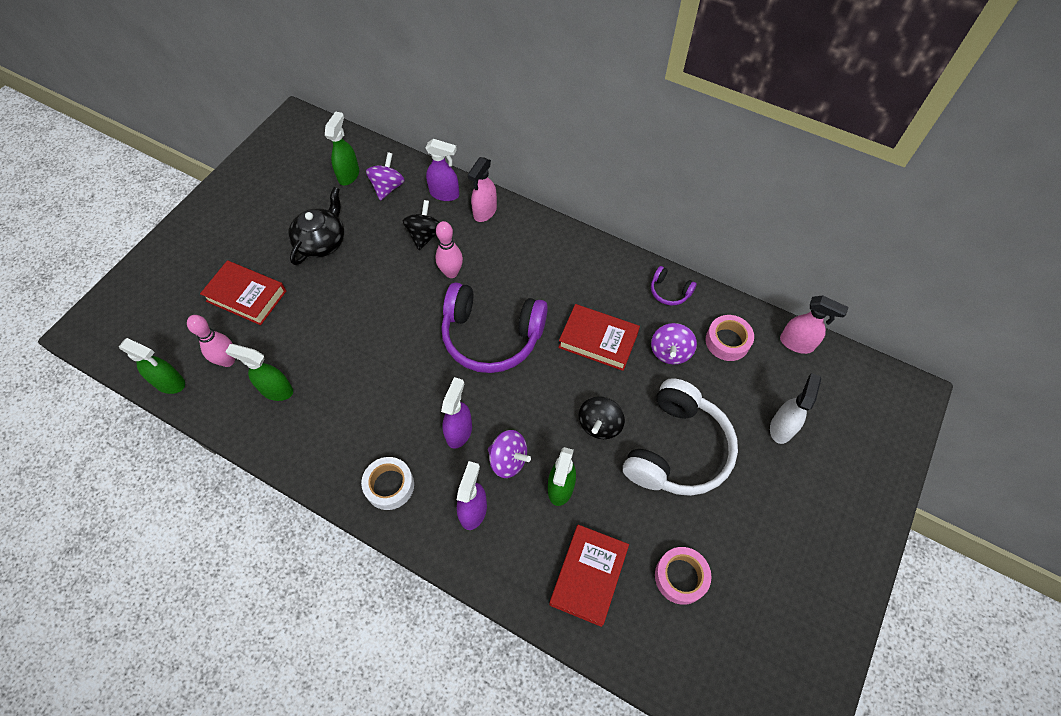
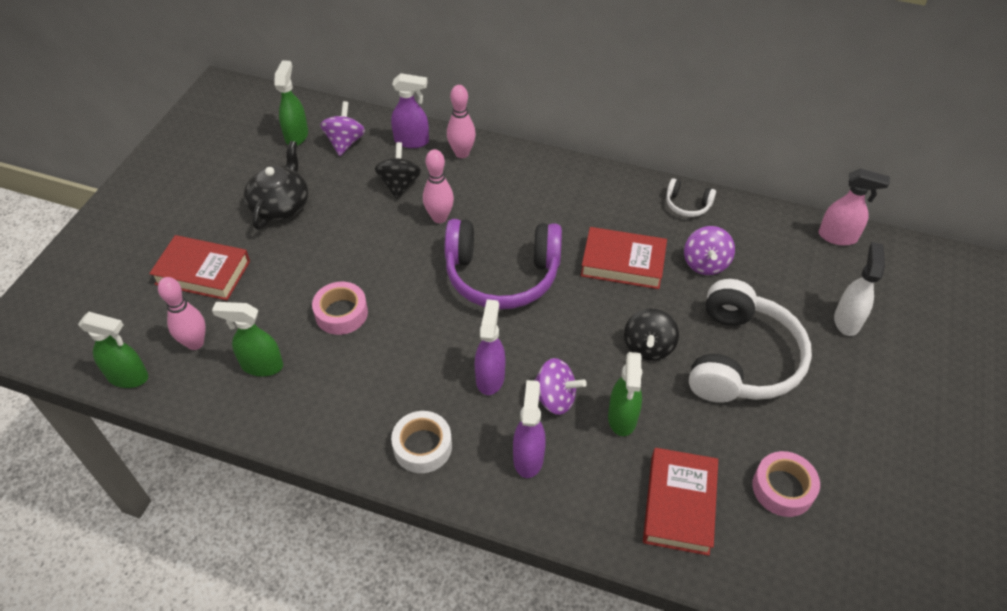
camera: 10 degrees left, 10 degrees down
pink spray bottle [468,157,497,222] -> pink bowling pin [447,85,476,158]
purple headphones [651,266,697,306] -> white headphones [666,178,716,217]
pink tape [706,315,754,361] -> pink tape moved to [312,282,368,335]

